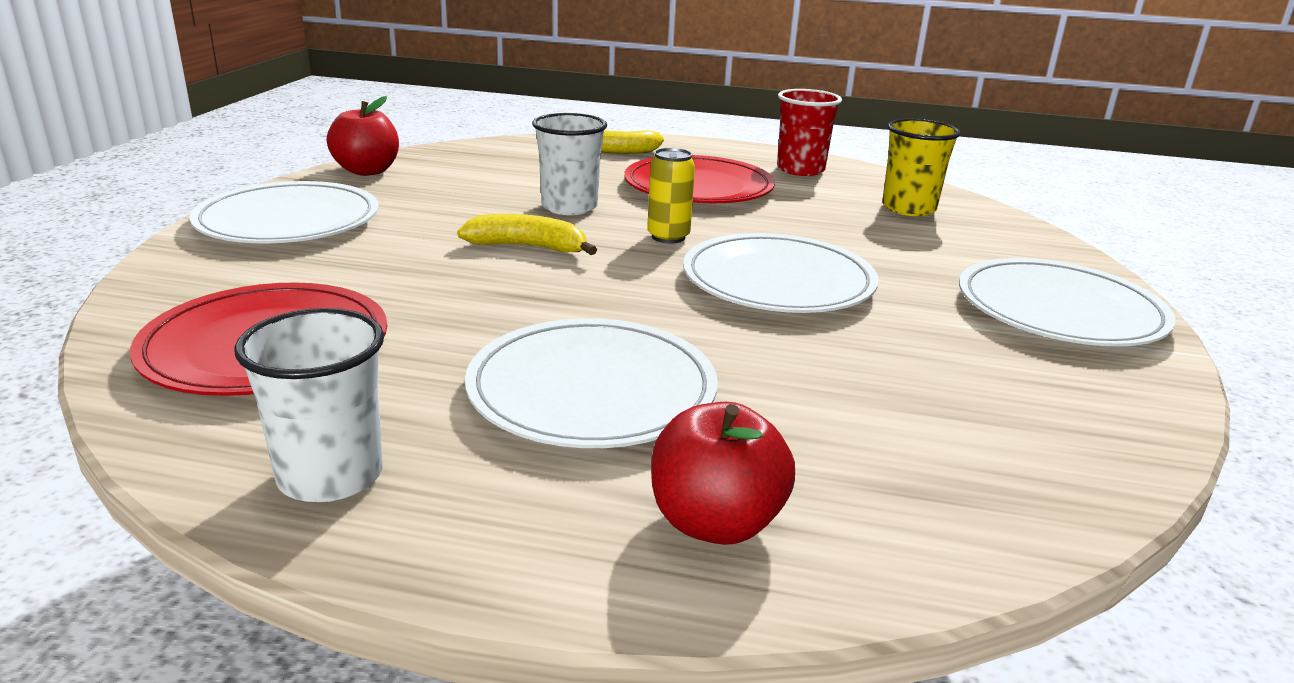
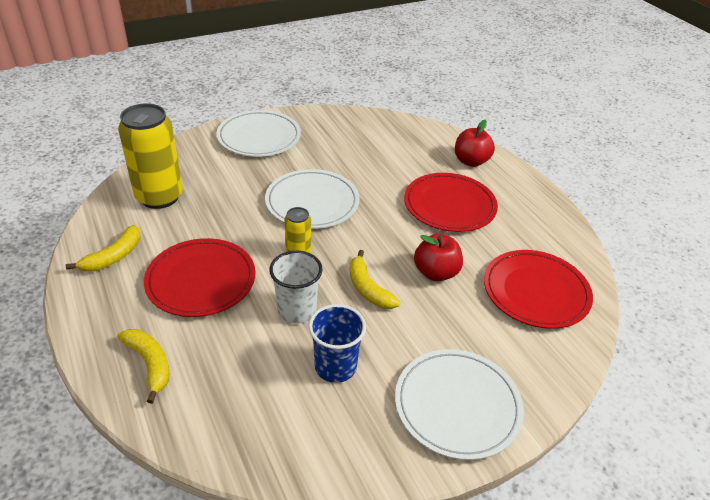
camera: 130 degrees left, 15 degrees up
white cup [234,308,384,502] -> none
red apple [327,96,399,176] -> red apple moved to [414,234,463,281]
white plate [465,318,718,448] -> red plate [404,173,498,232]
red cup [777,89,842,176] -> yellow banana [66,225,141,272]
yellow cup [882,119,961,216] -> yellow can [118,103,183,209]
none -> blue cup [309,304,366,383]

